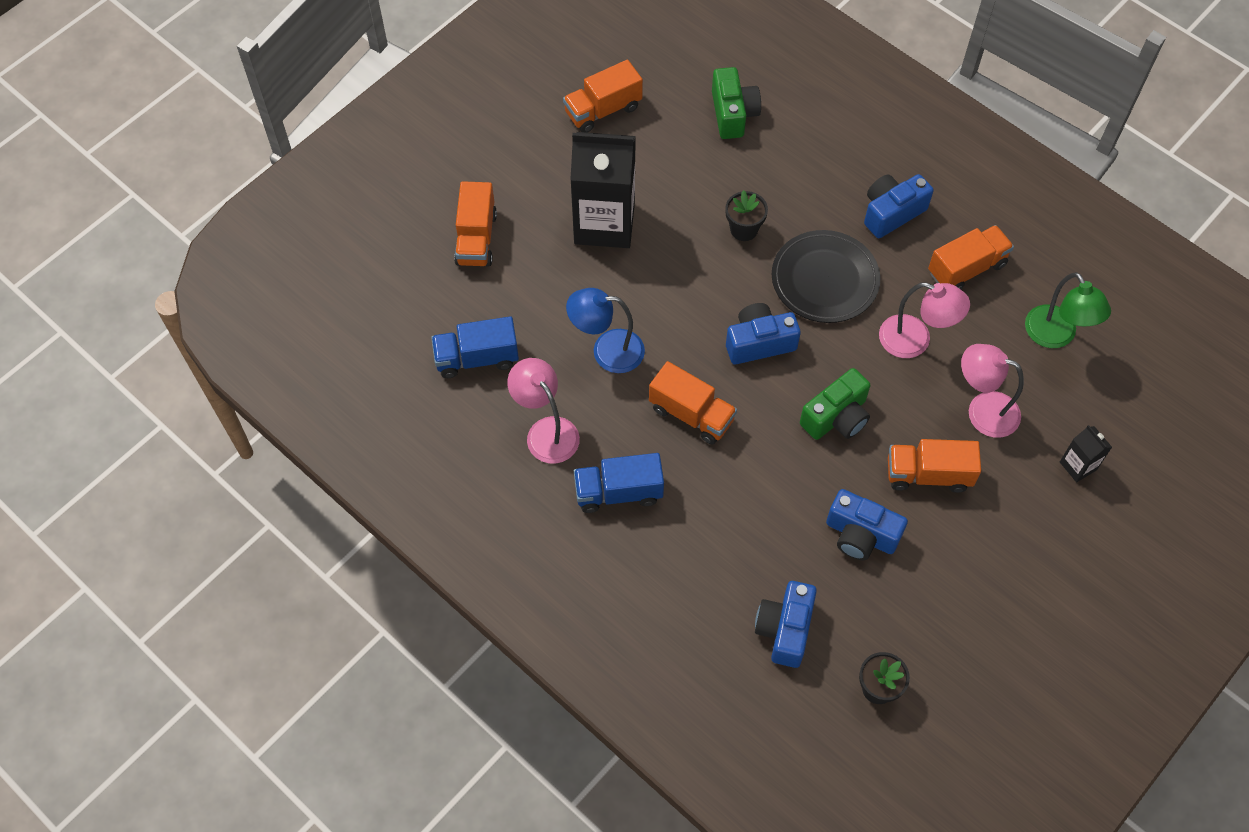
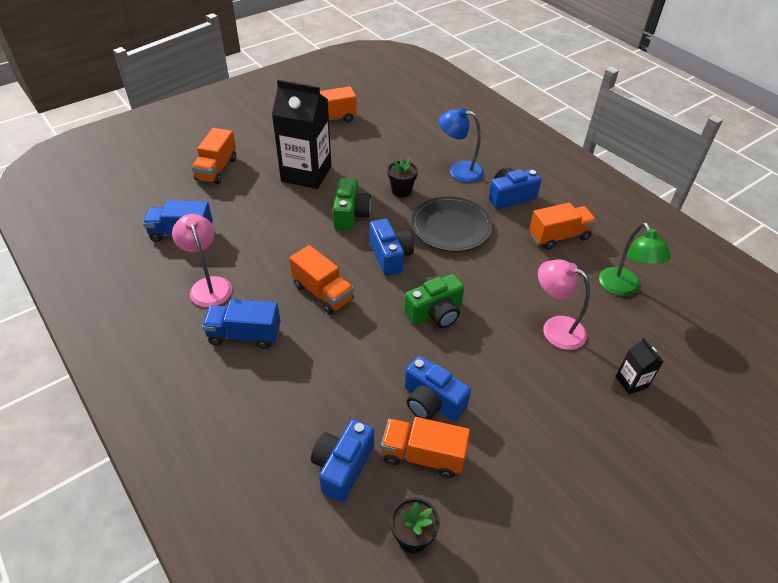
camera: 10 degrees right, 15 degrees down
blue lamp [566,288,645,373] -> blue lamp moved to [438,108,484,183]
green camera [712,67,761,139] -> green camera moved to [333,178,371,230]
blue camera [726,303,801,364] -> blue camera turned 75 degrees clockwise [369,219,414,276]
pink lamp [879,282,970,358] -> none
orange truck [888,439,981,493] -> orange truck moved to [381,417,470,478]

